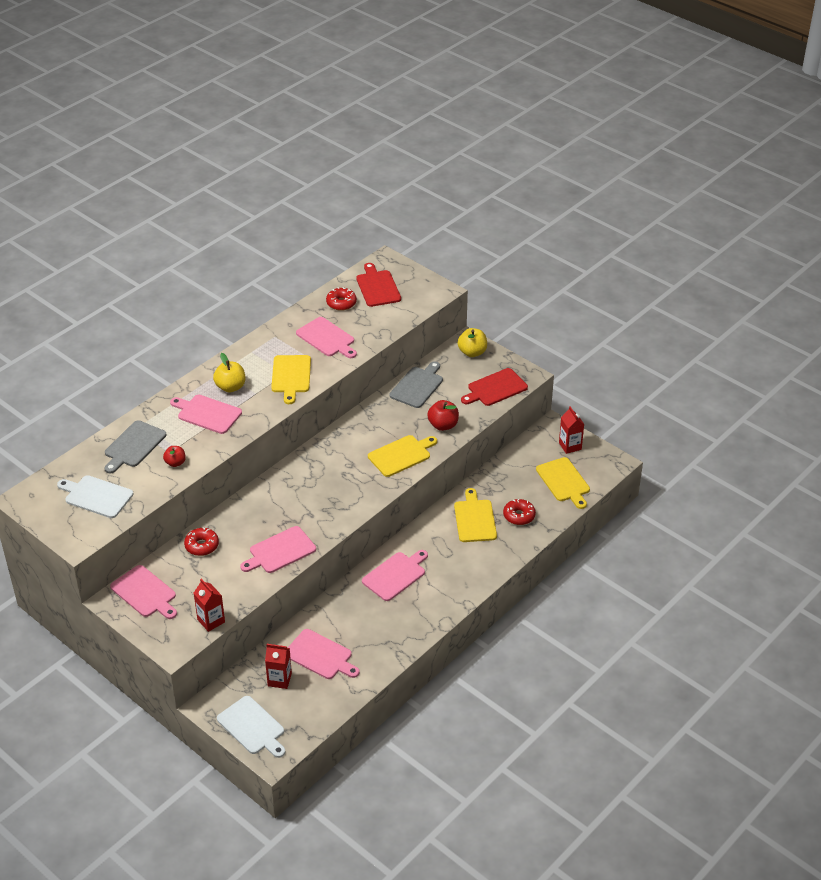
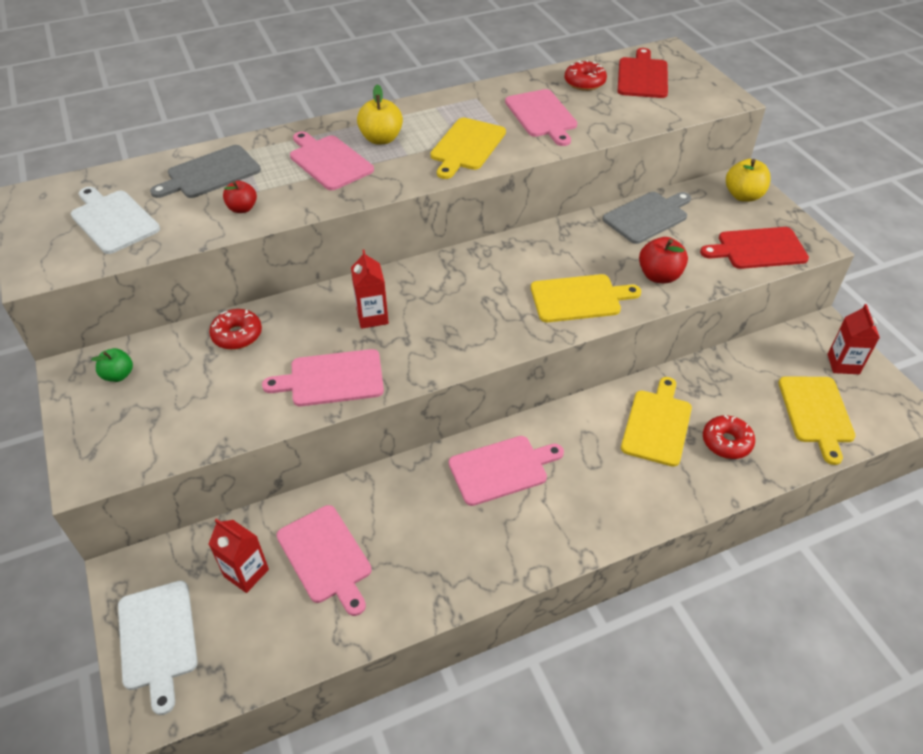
camera: 25 degrees right, 5 degrees up
pink cutting board [110,565,177,619] -> green apple [91,348,133,382]
red carton [194,579,225,632] -> red carton moved to [351,250,389,329]

